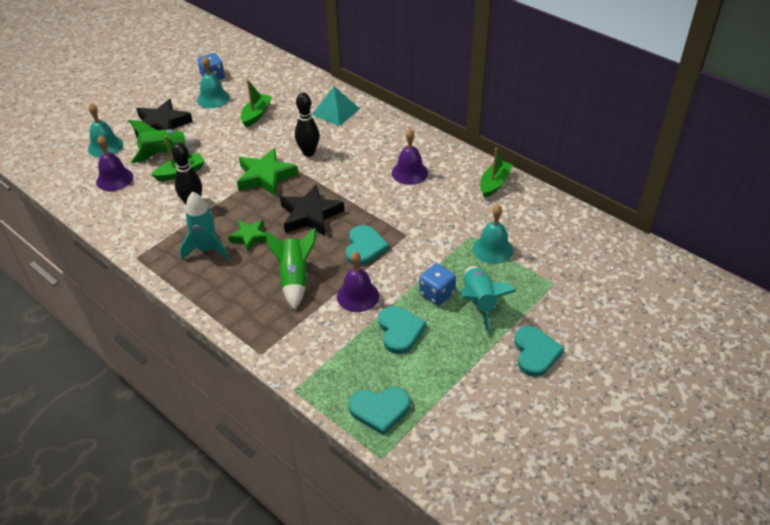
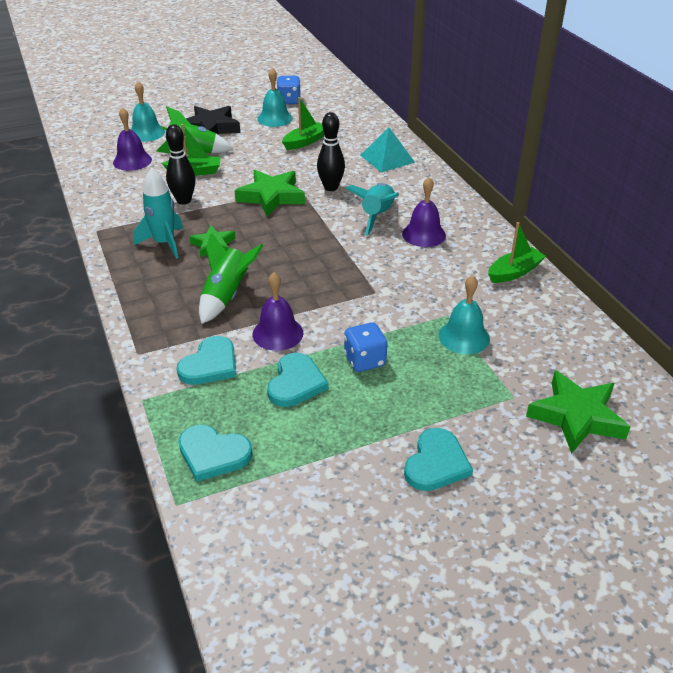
camera: 25 degrees right, 5 degrees down
black star [280,185,344,236] -> none
turquoise heart [346,225,389,265] -> turquoise heart moved to [177,336,236,385]
turquoise rocket [461,266,516,333] -> turquoise rocket moved to [345,183,399,236]
none -> green star [526,370,630,454]

